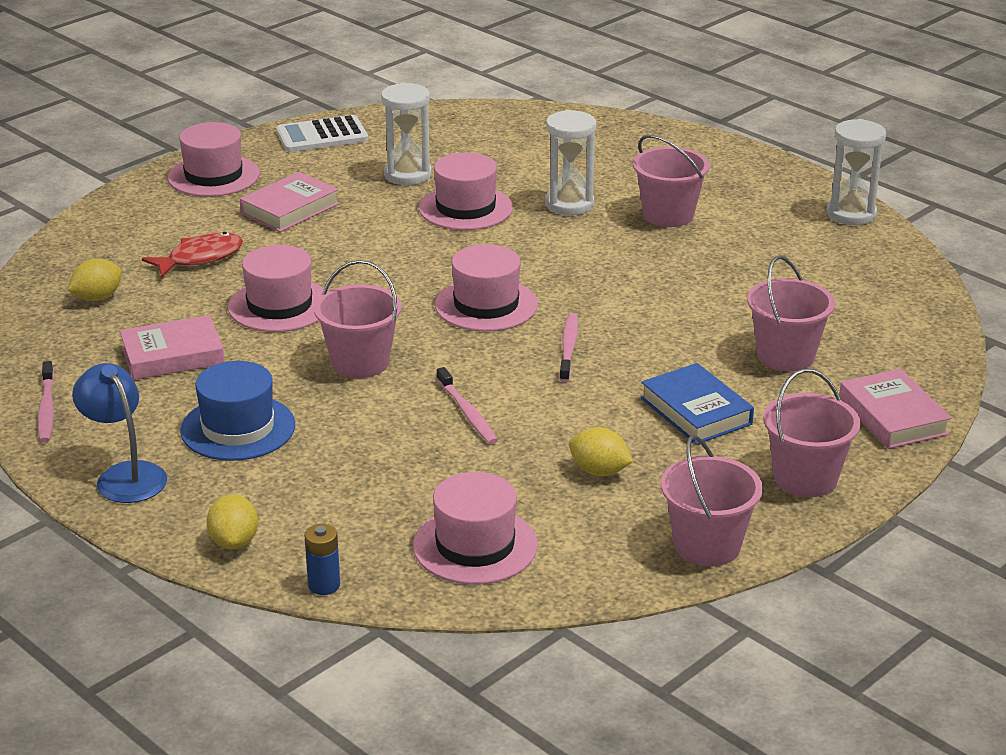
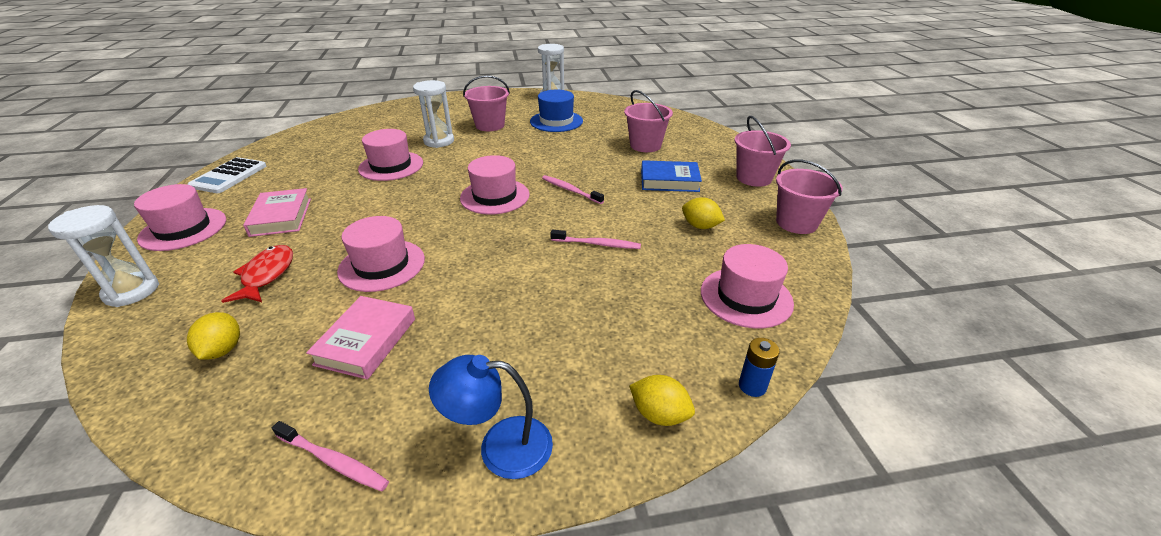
camera: 55 degrees left, 5 degrees up
blue hat [180,361,295,461] -> blue hat moved to [530,90,583,132]
pink bucket [314,260,402,378] -> none
white hourglass [381,83,432,185] -> white hourglass moved to [48,205,159,307]
yellow lemon [569,427,633,476] -> yellow lemon turned 60 degrees clockwise [682,197,725,229]
pink book [839,369,952,449] -> none

